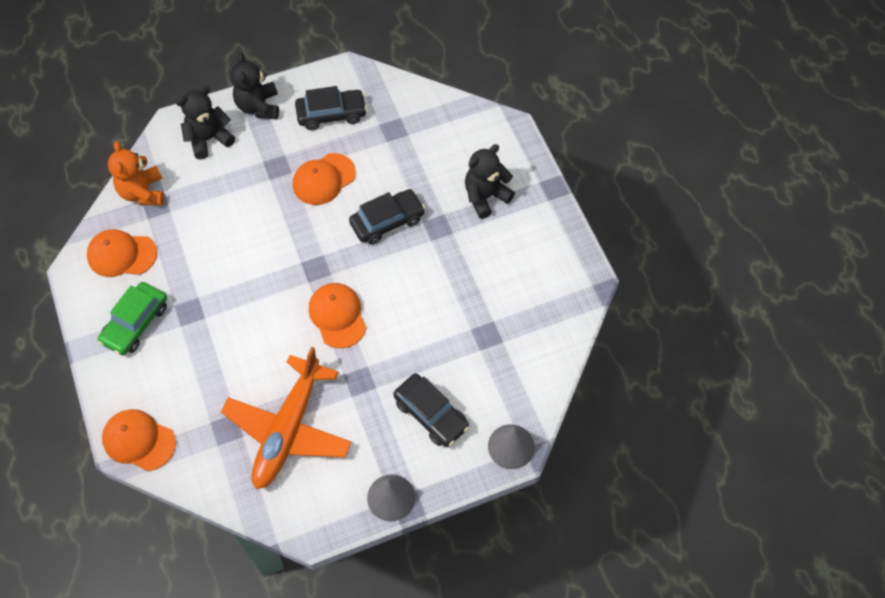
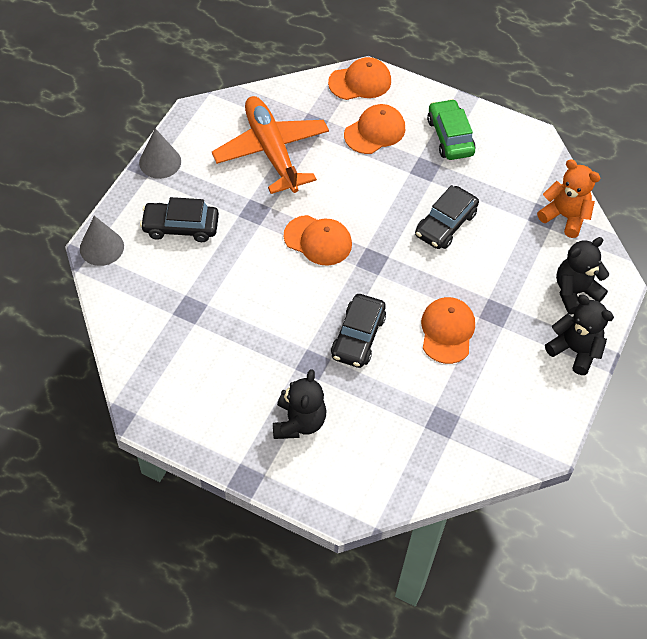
camera: 135 degrees right, 5 degrees down
orange cap [87,229,157,277] -> orange cap moved to [344,104,405,154]
black teddy bear [176,86,235,160] -> black teddy bear turned 135 degrees counterclockwise [556,237,609,315]
black car [295,86,367,130] -> black car moved to [415,185,479,249]

